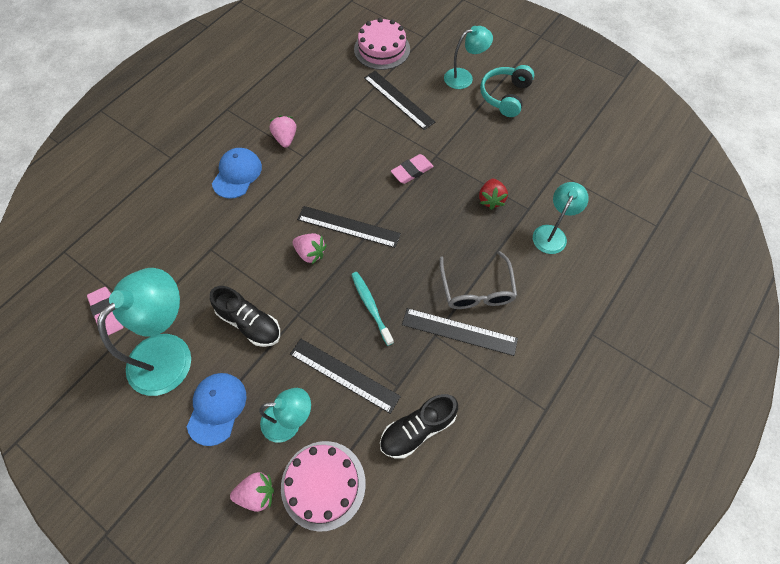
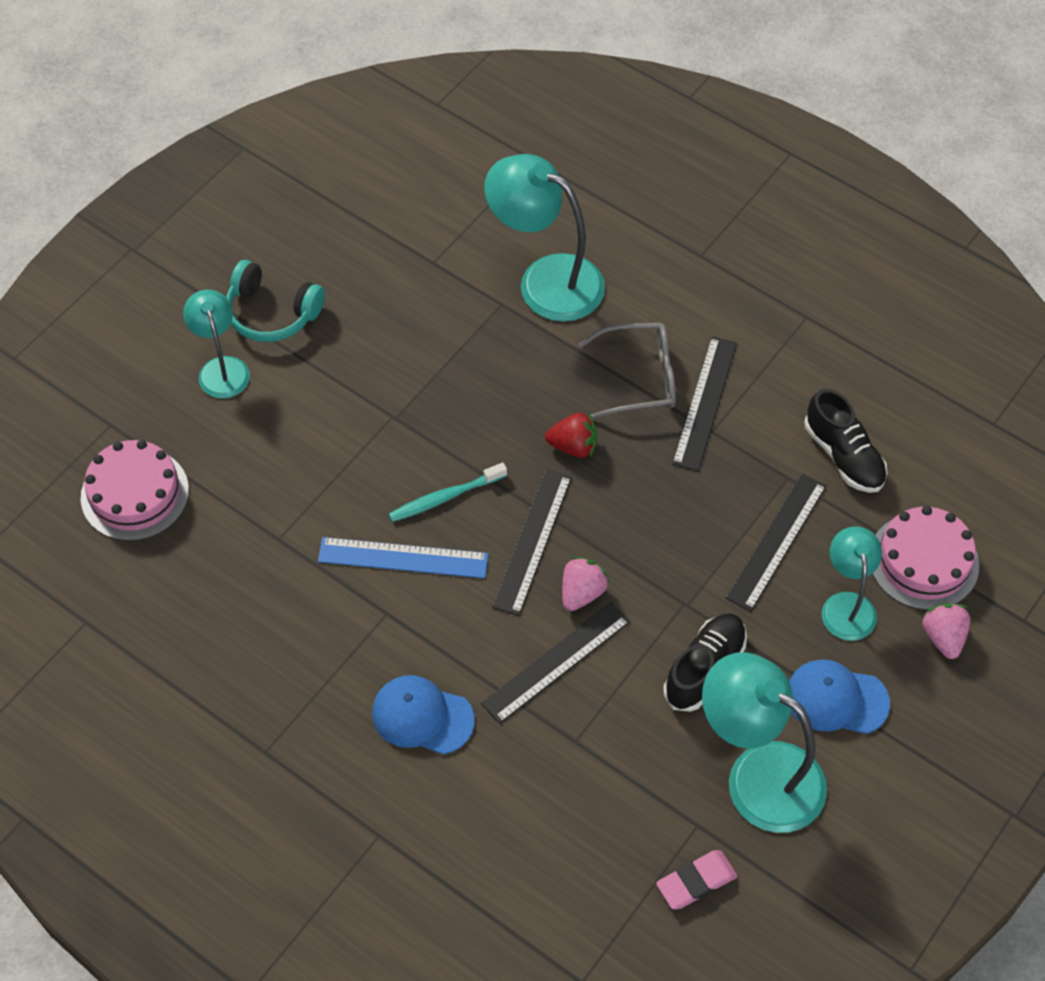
camera: 90 degrees left, 5 degrees down
pink strawberry [270,115,296,148] -> none
turquoise toothbrush [351,272,394,346] -> turquoise toothbrush moved to [389,463,507,522]
black ruler [364,71,435,130] -> black ruler moved to [481,602,630,724]
pink eraser [391,154,434,184] -> none
red strawberry [479,179,508,210] -> red strawberry moved to [545,412,597,458]
turquoise lamp [533,182,589,254] -> turquoise lamp [484,154,605,322], size x1.70
none -> blue ruler [318,537,488,578]

